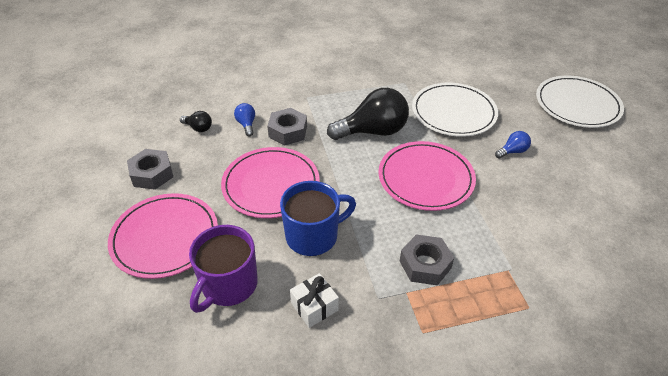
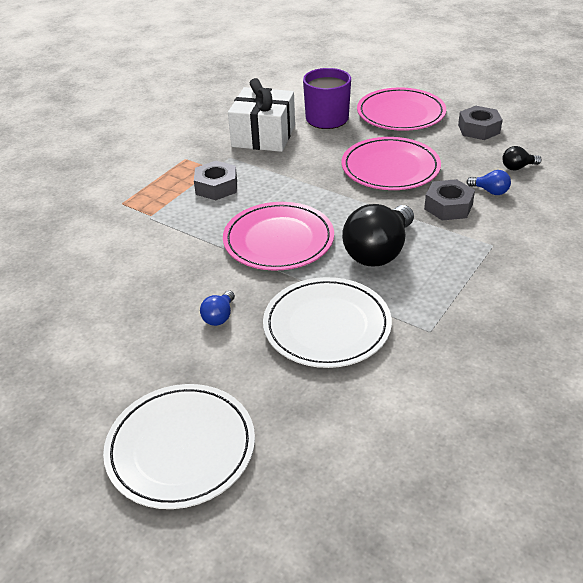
camera: 140 degrees right, 5 degrees down
blue mug [280,181,356,256] -> none
white gift [290,273,339,328] -> white gift [228,78,295,152], size x1.98

